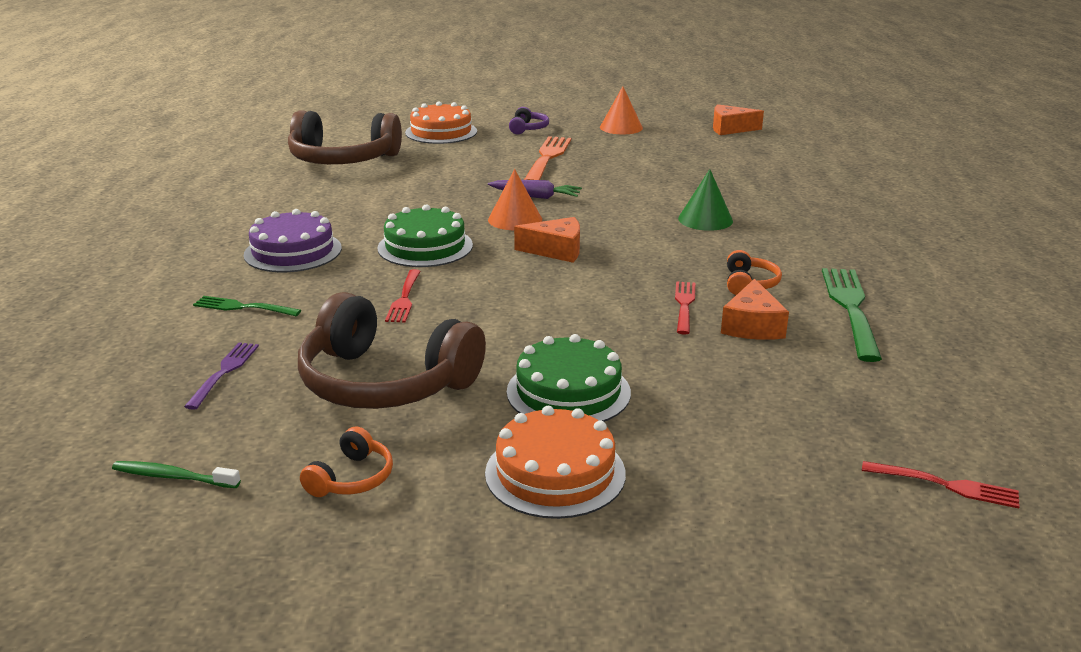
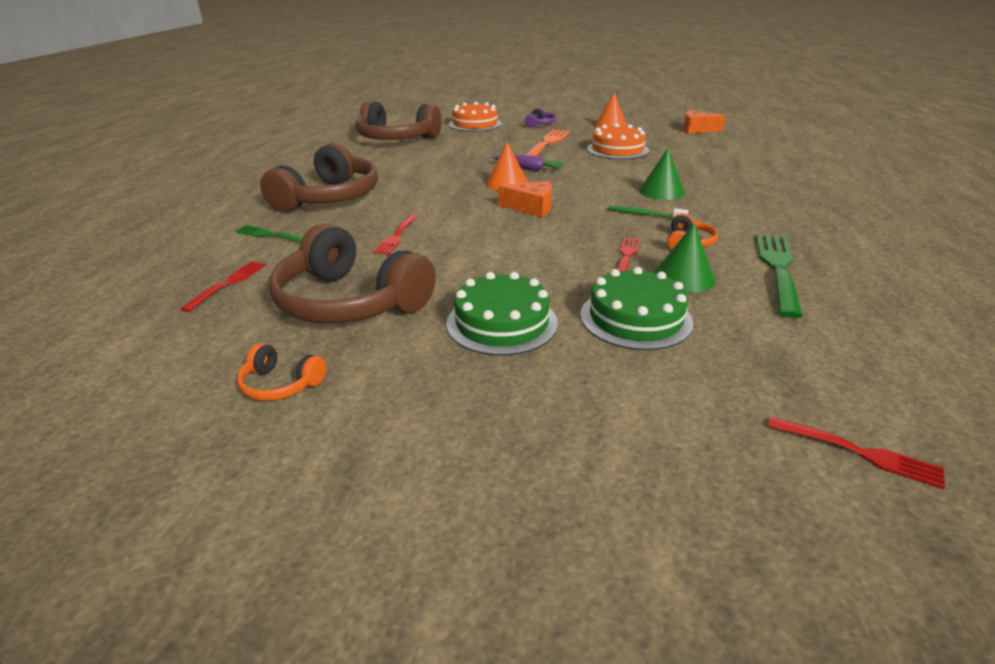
camera: 10 degrees right, 5 degrees up
green toothbrush [112,461,241,488] -> green toothbrush moved to [609,206,688,219]
purple fork [184,343,259,410] -> red fork [180,261,266,312]
purple cake [244,209,342,272] -> brown headphones [260,143,378,212]
orange headphones [300,426,393,497] -> orange headphones turned 75 degrees clockwise [237,343,326,401]
green cake [377,204,473,267] -> green cake moved to [580,267,693,350]
orange cake [485,406,626,519] -> orange cake moved to [587,123,649,159]
orange cheese [721,278,789,340] -> green cone [654,223,715,293]

